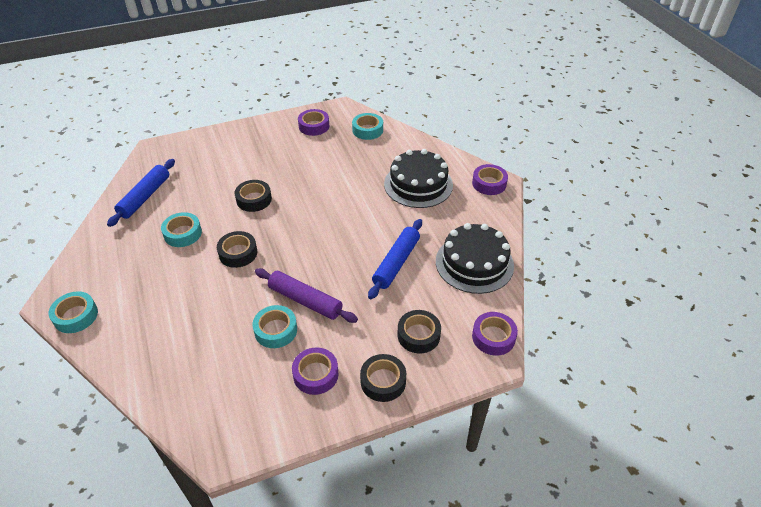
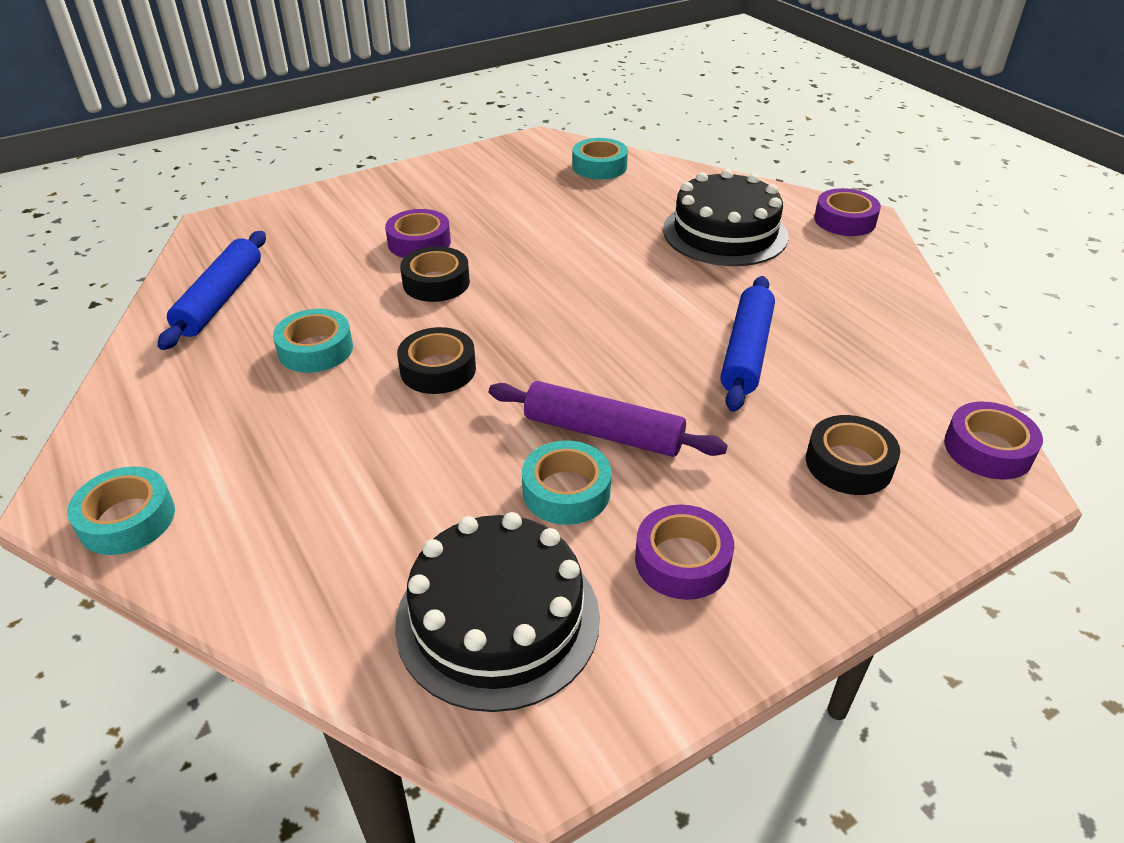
camera: 10 degrees left, 5 degrees down
purple tape [298,109,329,136] -> purple tape moved to [385,209,451,258]
black tape [360,354,406,402] -> none
black cake [436,223,514,294] -> black cake moved to [395,512,600,712]

